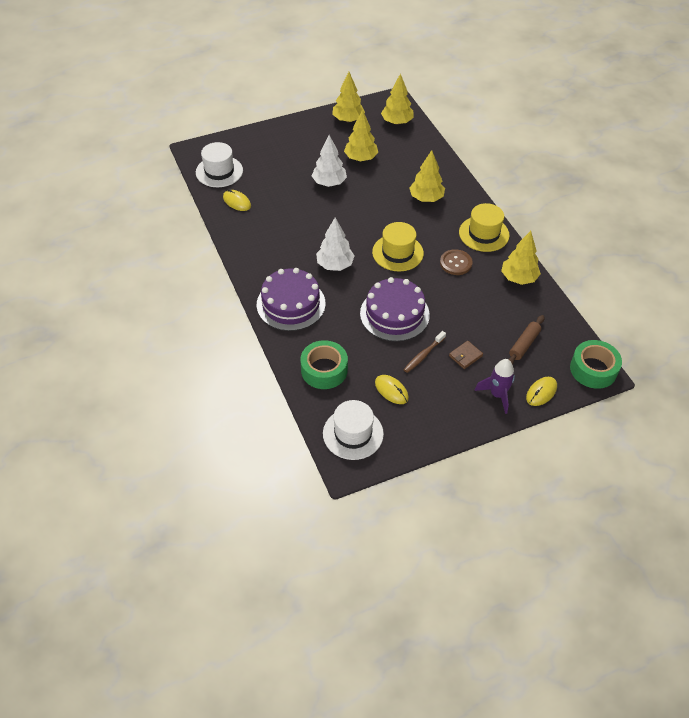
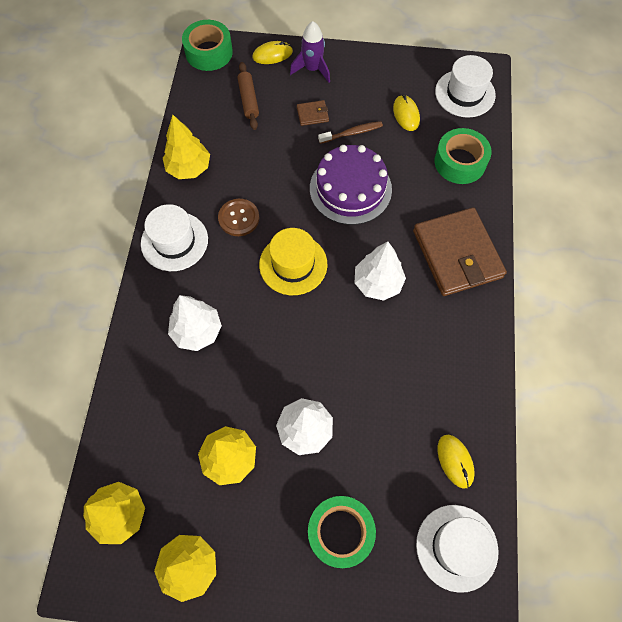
camera: 150 degrees left, 15 degrees up
purple cake [257,268,326,331] -> brown wallet [413,207,507,296]
yellow tree [409,150,445,202] -> white tree [168,295,222,351]
yellow hat [459,203,510,252] -> white hat [141,204,208,271]
brown rolling pin [508,315,544,365] -> brown rolling pin turned 75 degrees counterclockwise [238,62,259,130]
none -> green tape [308,496,376,568]

